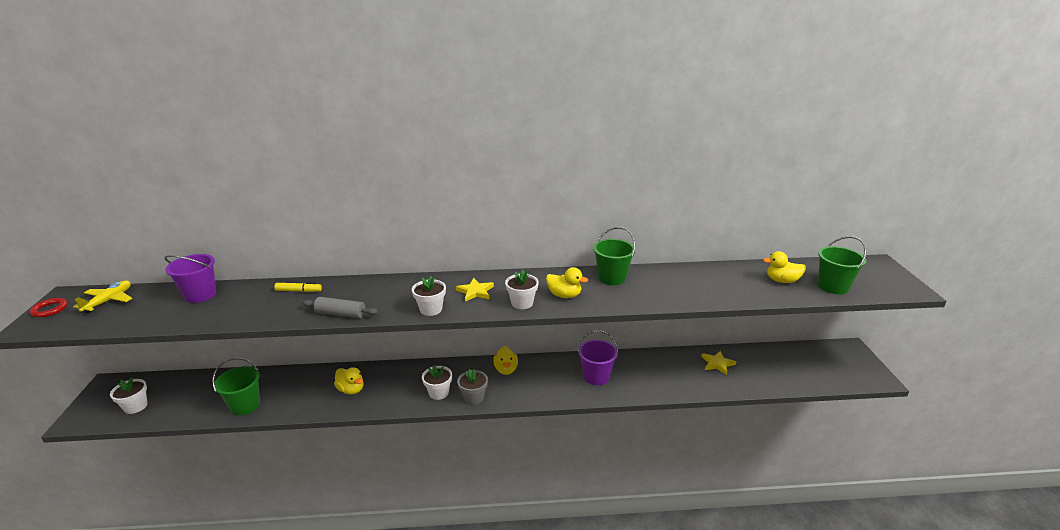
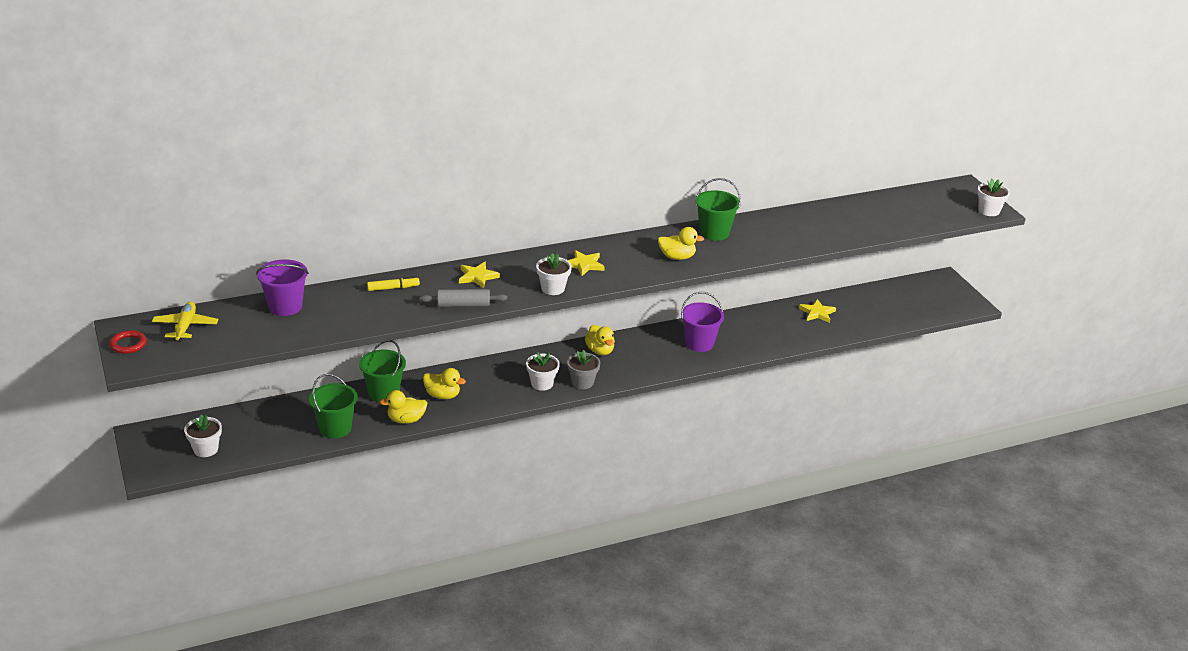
camera: 20 degrees left, 5 degrees up
white flower pot [505,270,539,309] -> white flower pot moved to [977,179,1010,216]
yellow duck [763,251,806,283] -> yellow duck moved to [379,390,427,424]
green bucket [818,236,867,294] -> green bucket moved to [359,340,406,402]
none -> yellow star [459,262,500,289]

